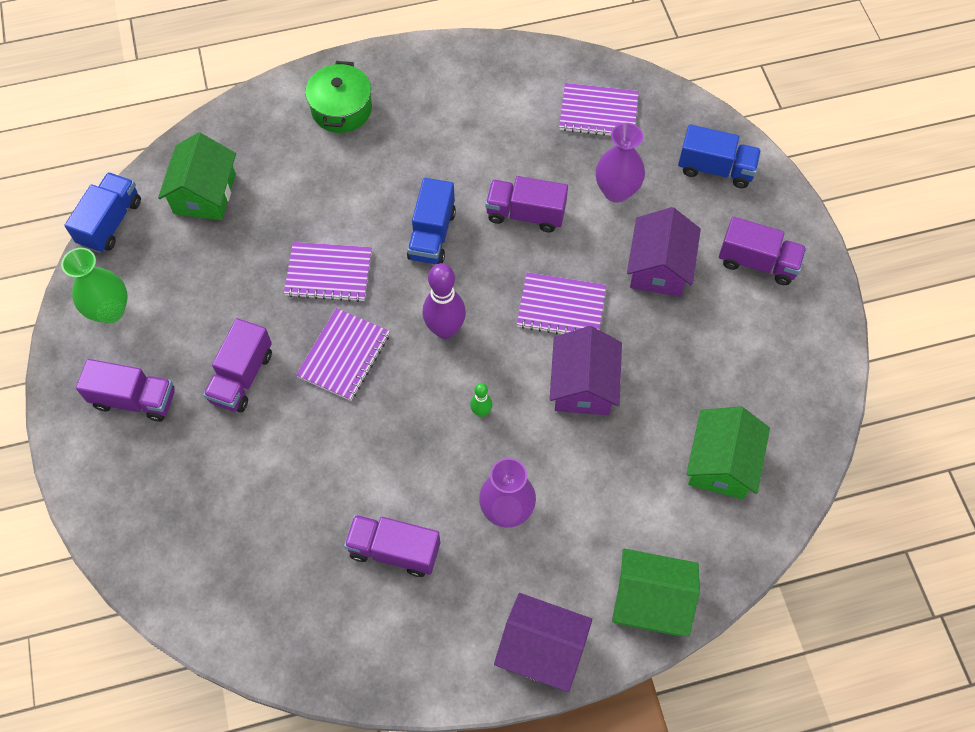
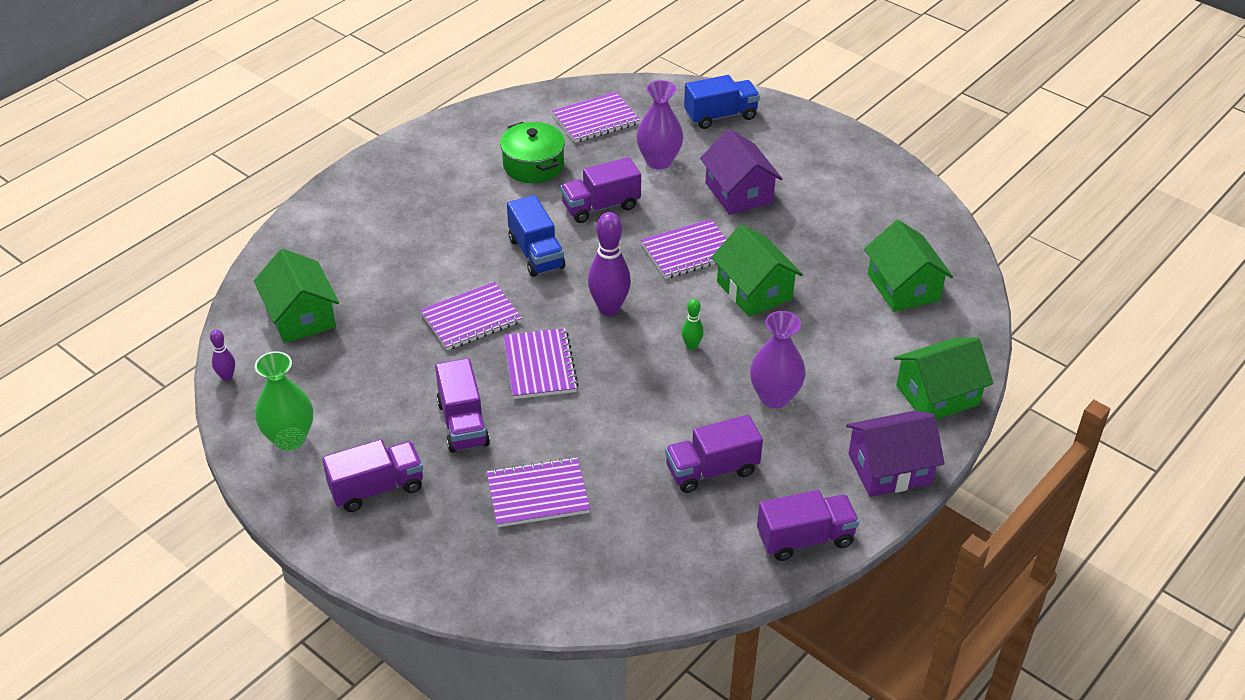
camera: 35 degrees left, 20 degrees down
blue truck [64,172,141,253] -> purple bowling pin [210,329,235,381]
green pot [305,61,372,133] -> green pot moved to [500,122,565,183]
purple house [550,326,622,415] -> green house [711,224,803,317]
purple truck [719,217,807,285] -> purple truck moved to [757,490,859,561]
none -> purple notebook [487,457,590,527]

